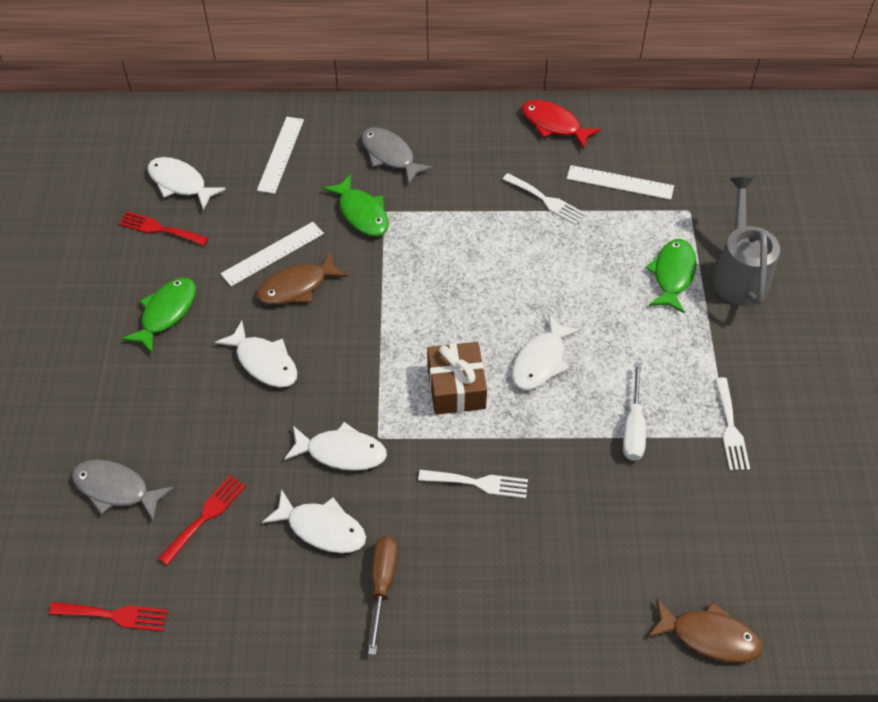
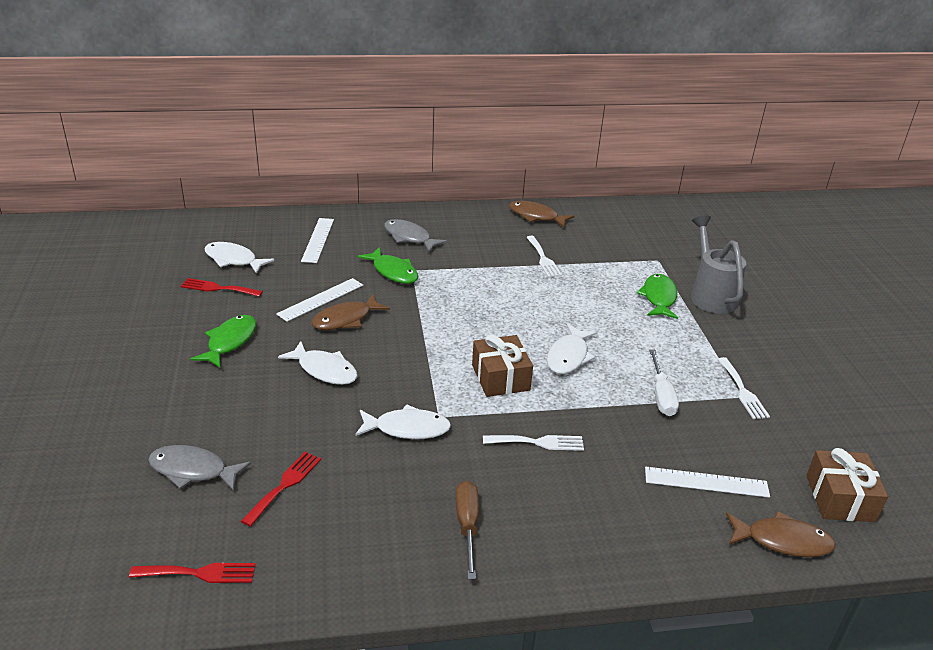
camera: 10 degrees left, 20 degrees down
white fish [262,489,366,553] -> none
white fork [502,173,586,225] -> white fork turned 45 degrees clockwise [526,236,562,277]
red fish [522,100,601,149] -> brown fish [509,201,574,228]
white ruler [567,165,674,200] -> white ruler moved to [645,467,770,498]
none -> brown gift [806,448,888,522]

